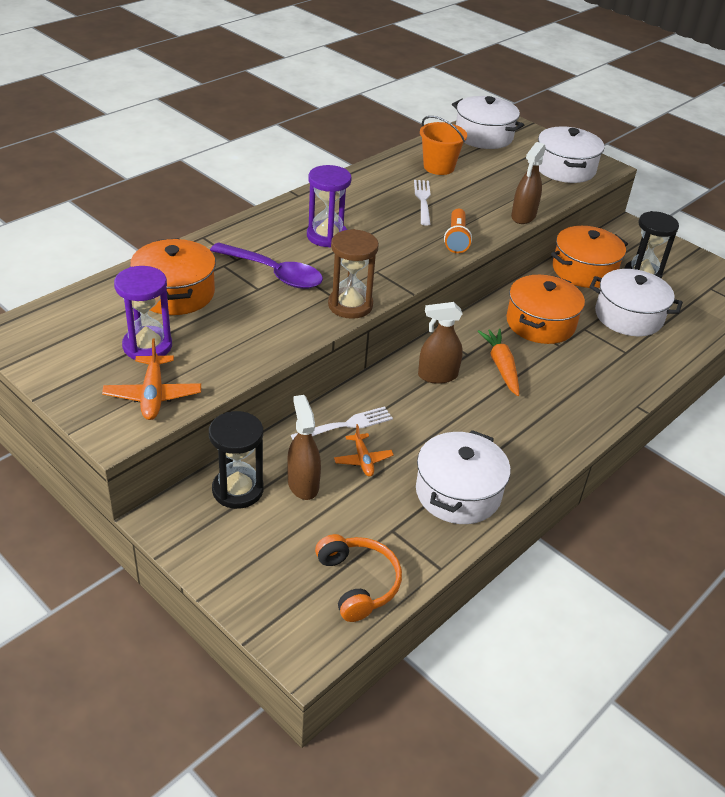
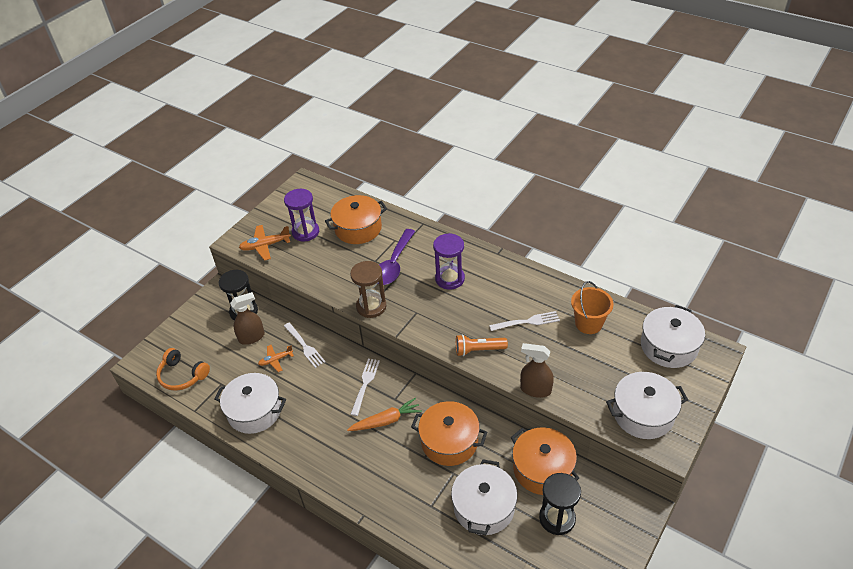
camera: 85 degrees right, 5 degrees up
orange headphones [315,534,402,622] -> orange headphones turned 60 degrees clockwise [156,348,210,391]
brown spray bottle [418,302,463,384] -> white fork [350,359,380,416]

